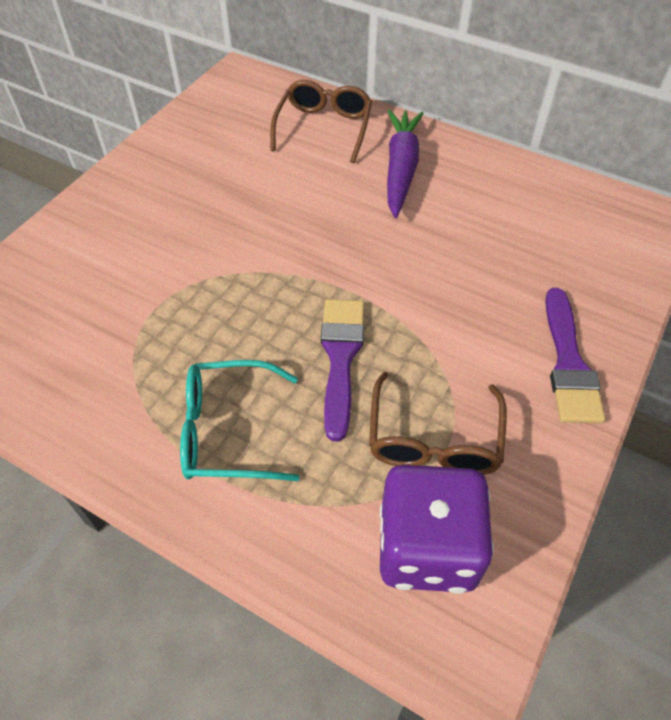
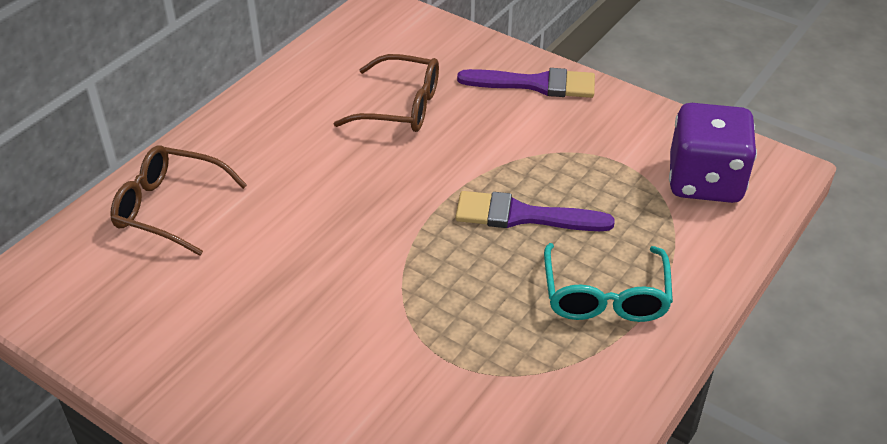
camera: 85 degrees left, 10 degrees down
brown glasses [369,372,507,475] -> brown glasses moved to [334,54,439,132]
purple carrot [387,109,424,218] -> none

